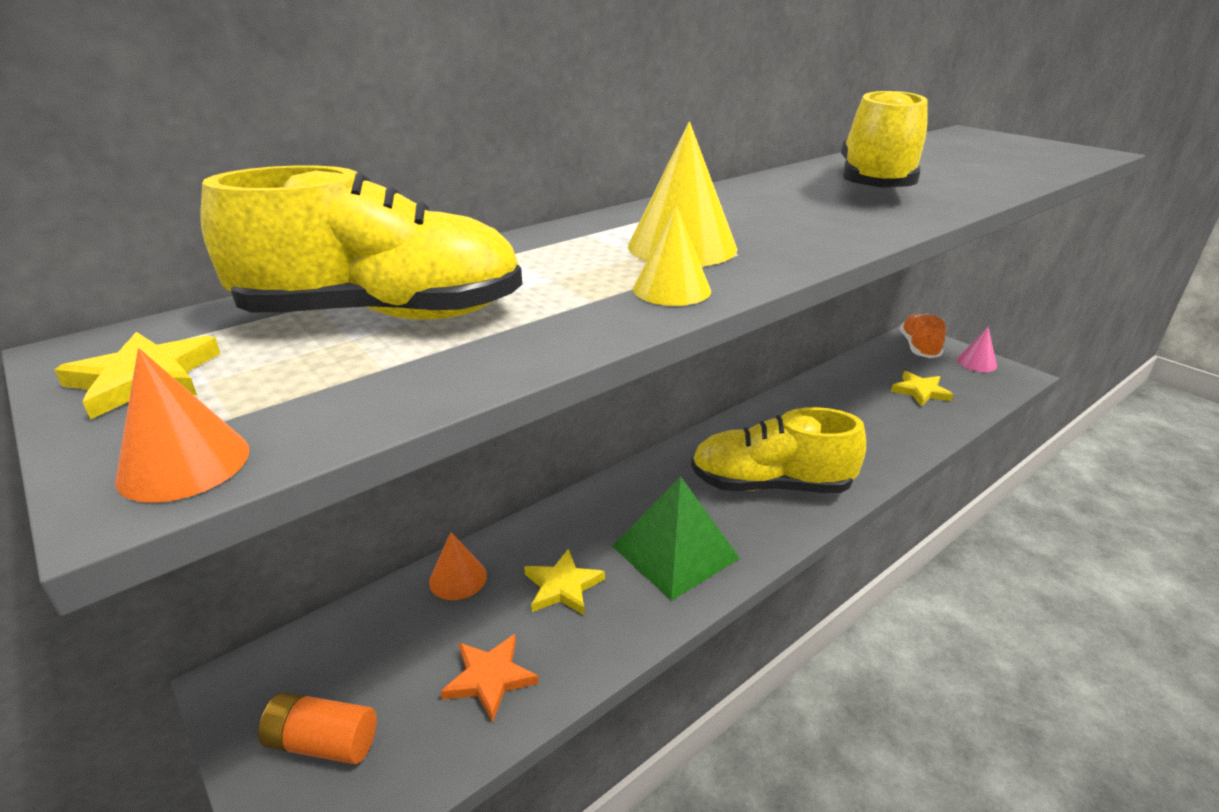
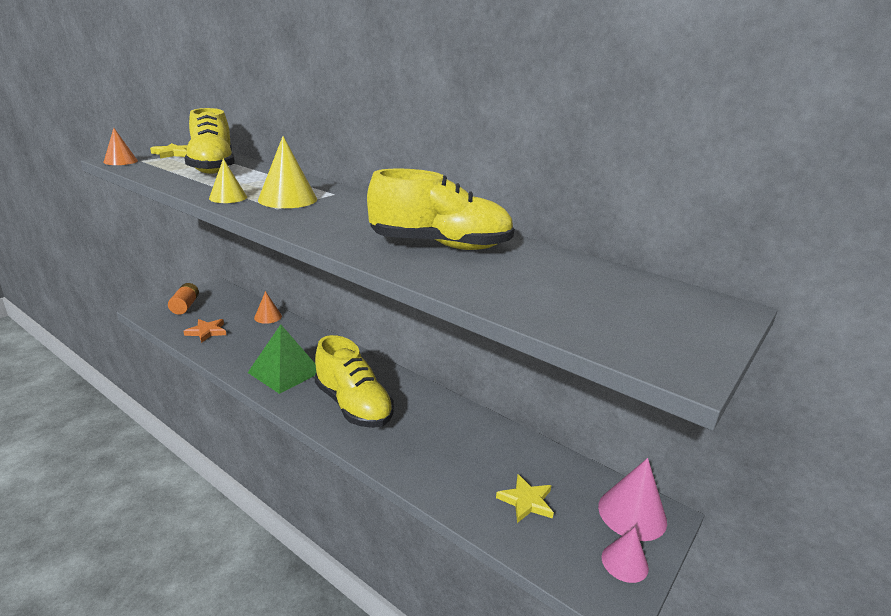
camera: 75 degrees right, 5 degrees down
yellow star [524,549,605,615] -> none
yellow shoe [691,407,866,493] -> yellow shoe turned 150 degrees clockwise [315,335,394,428]
orange shoe [900,314,946,358] -> pink cone [598,458,667,541]

